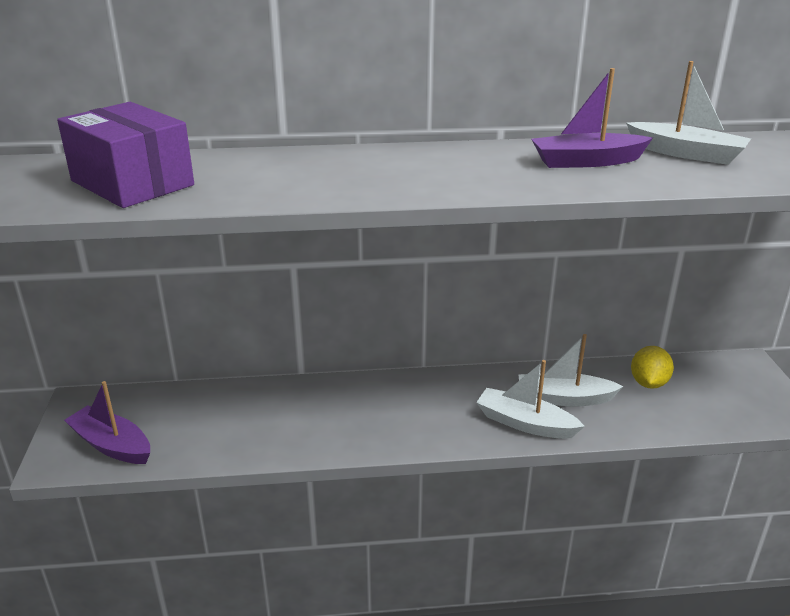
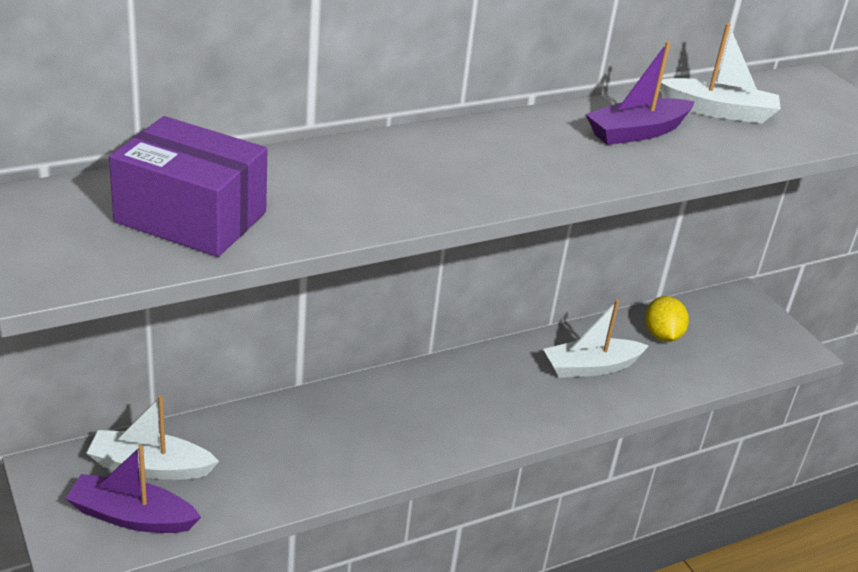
camera: 25 degrees left, 5 degrees up
white boat [476,360,585,439] -> white boat moved to [87,395,219,480]

